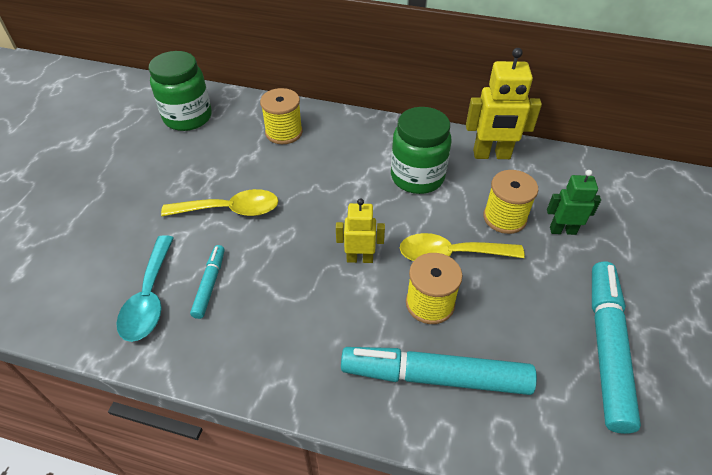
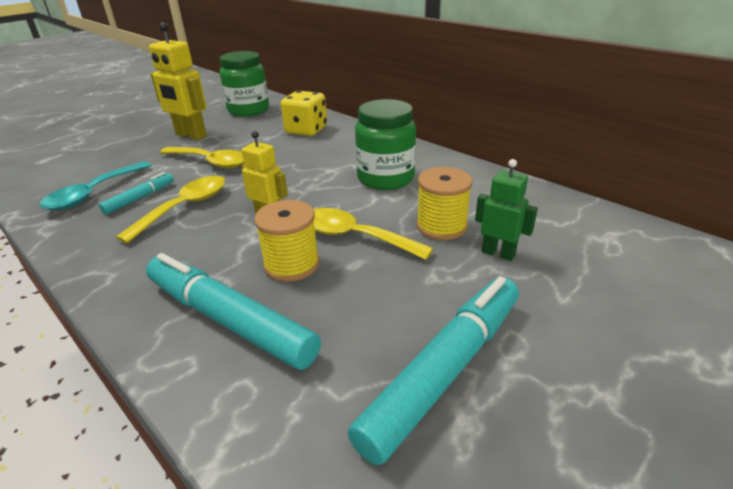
camera: 30 degrees right, 15 degrees down
yellow spool [260,88,303,144] -> yellow dice [281,91,327,136]
yellow robot [466,48,542,159] -> yellow robot moved to [149,22,207,140]
none -> yellow spoon [116,176,225,244]

